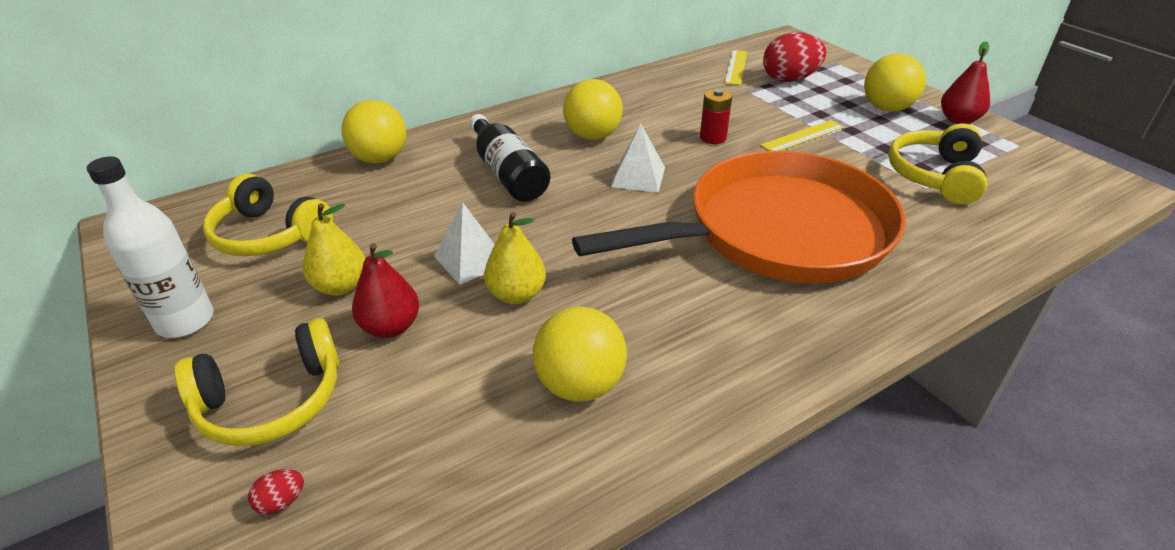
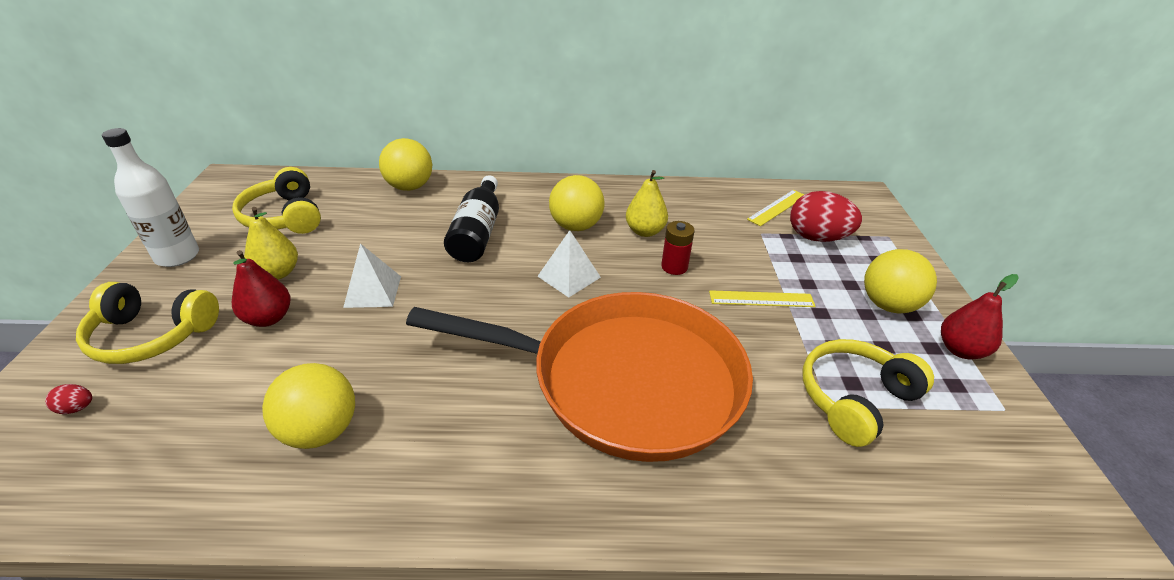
camera: 30 degrees right, 0 degrees up
yellow pear [484,212,546,304] -> yellow pear moved to [626,170,668,237]

